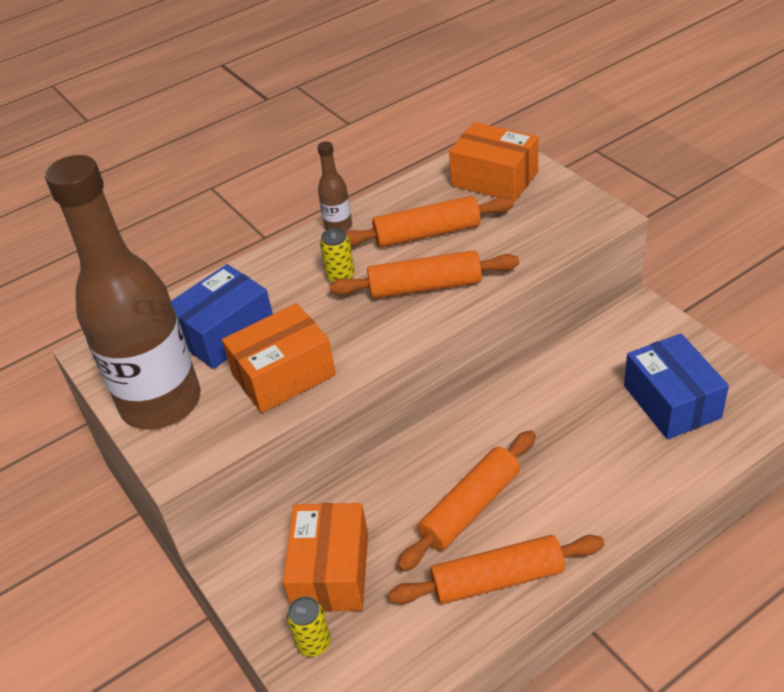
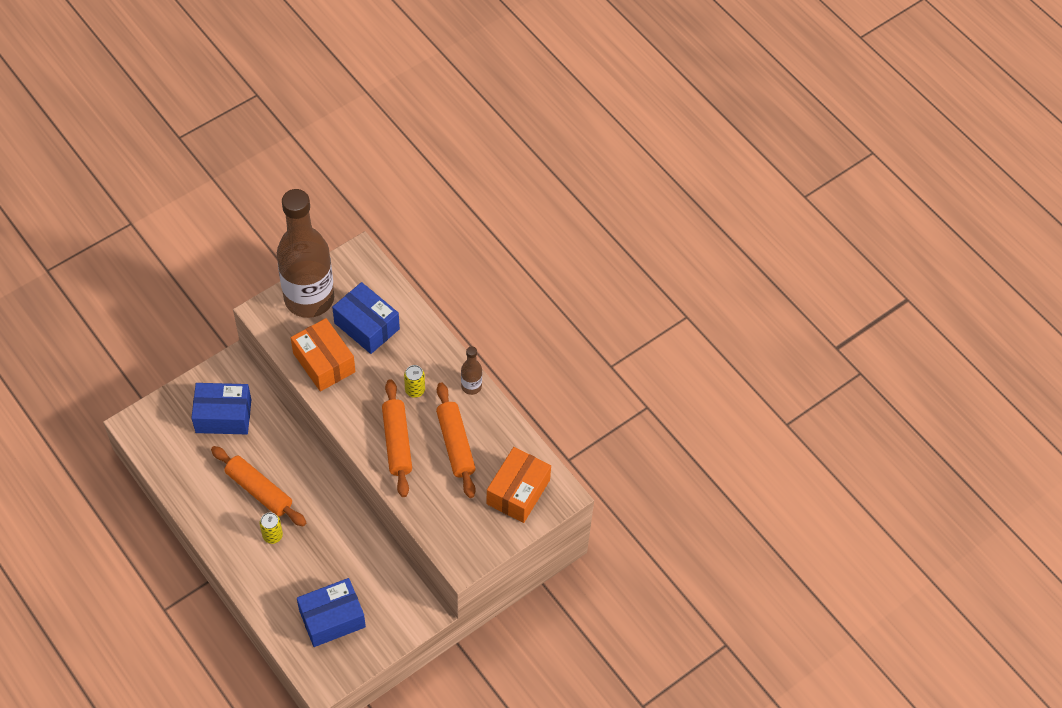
camera: 80 degrees right, 15 degrees up
orange box [283,503,368,612] -> blue box [191,383,252,434]
yellow can [287,596,331,657] -> yellow can moved to [260,512,283,544]
orange rolling pin [388,535,605,604] -> none

